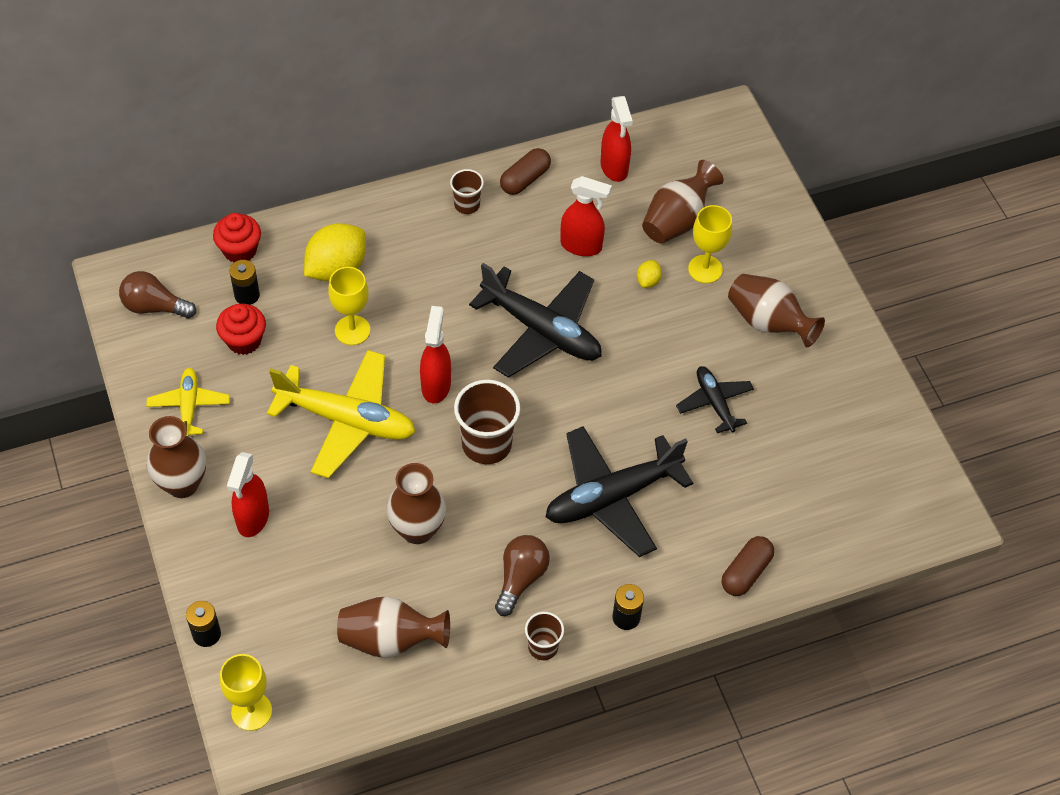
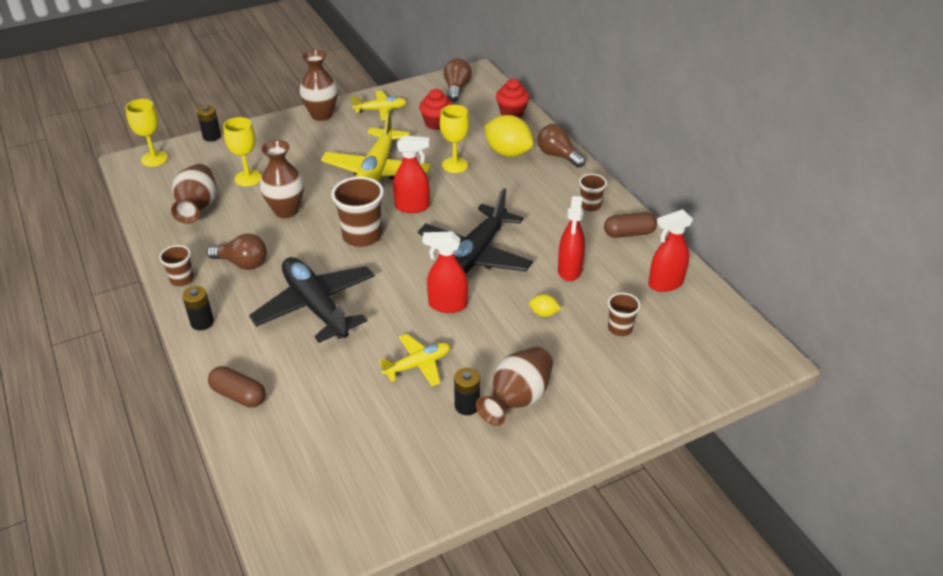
camera: 85 degrees right, 15 degrees down
red spray bottle [227,452,269,537] -> red spray bottle moved to [422,232,468,313]
black battery [230,260,260,305] -> black battery moved to [454,368,480,415]
brown capsule [500,148,551,195] -> brown capsule turned 45 degrees counterclockwise [604,212,657,238]
brown vase [642,160,724,244] -> brown cup [608,293,640,336]
black plane [676,366,754,433] -> yellow plane [379,334,450,386]
yellow goblet [688,205,732,283] -> yellow goblet moved to [223,117,262,186]
none -> brown light bulb [537,124,585,168]

